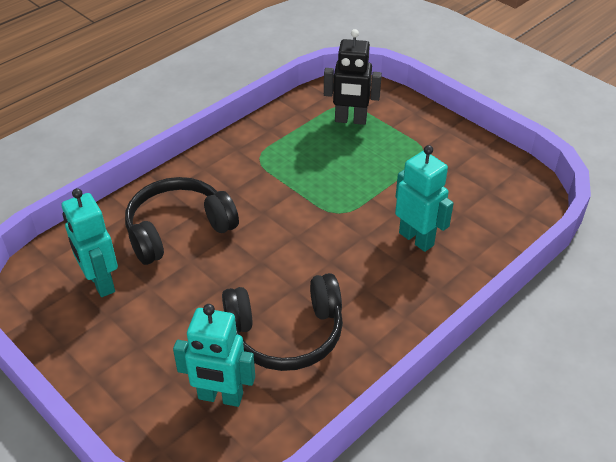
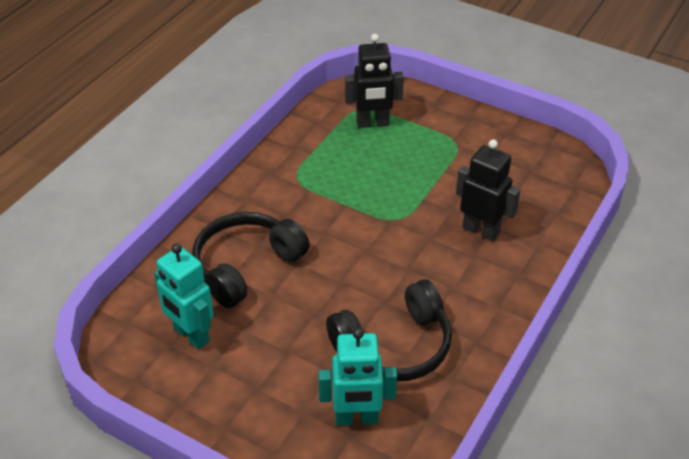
camera: 15 degrees left, 0 degrees up
turquoise robot [395,145,454,252] -> black robot [456,139,520,241]

